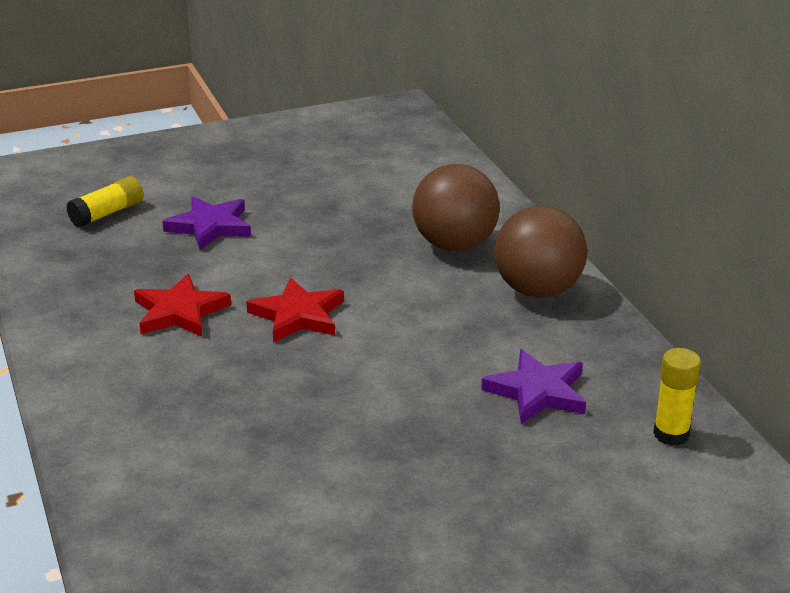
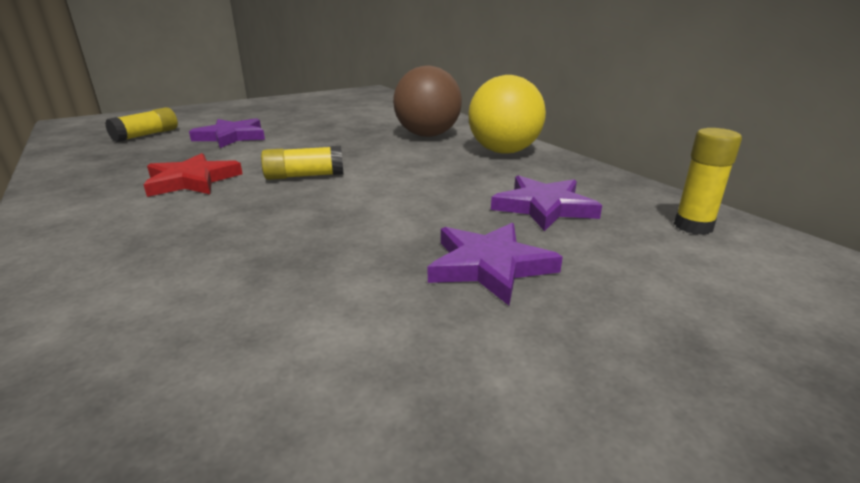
camera: 10 degrees left, 5 degrees down
red star [246,278,344,343] -> yellow glue stick [261,146,343,180]
brown ball [494,205,587,298] -> yellow ball [468,75,546,154]
none -> purple star [428,223,563,305]

